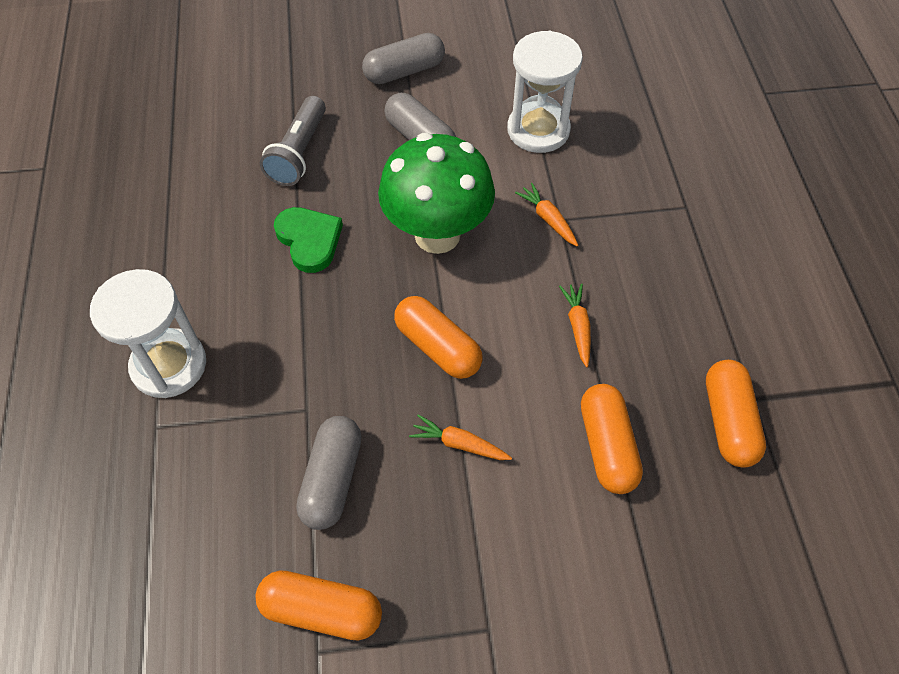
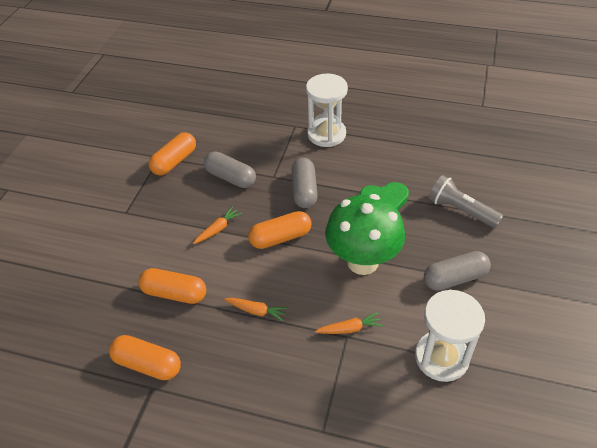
camera: 115 degrees right, 10 degrees down
grey capsule [362,33,445,84] -> grey capsule moved to [291,158,318,208]

